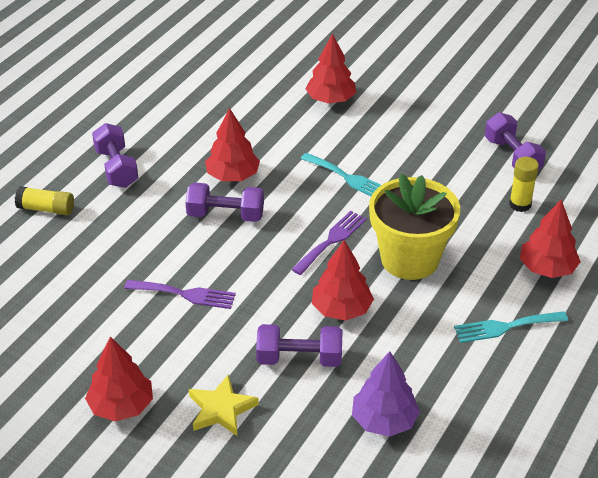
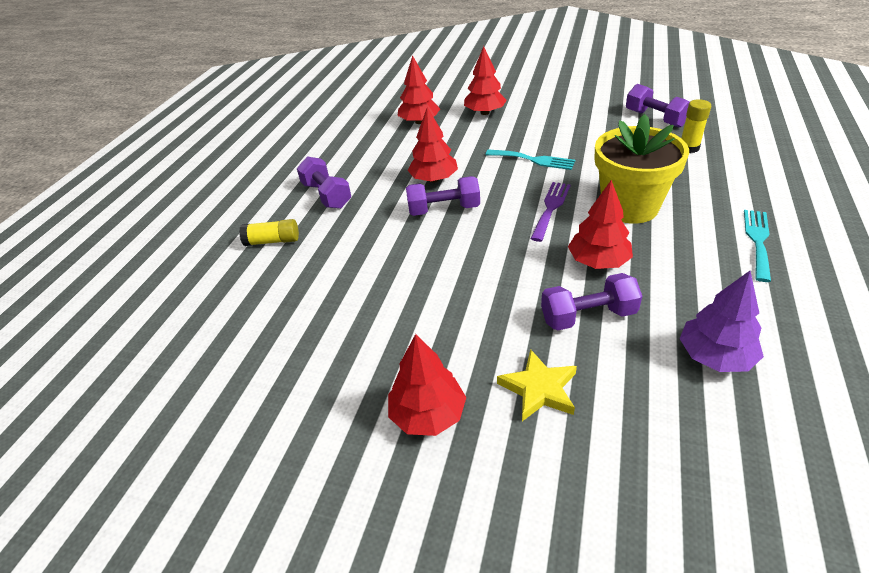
camera: 10 degrees left, 0 degrees up
purple fork [124,280,236,309] -> none
turquoise fork [454,311,568,343] -> turquoise fork turned 135 degrees clockwise [744,210,771,282]
red tree [520,200,581,278] -> red tree moved to [398,55,440,124]

